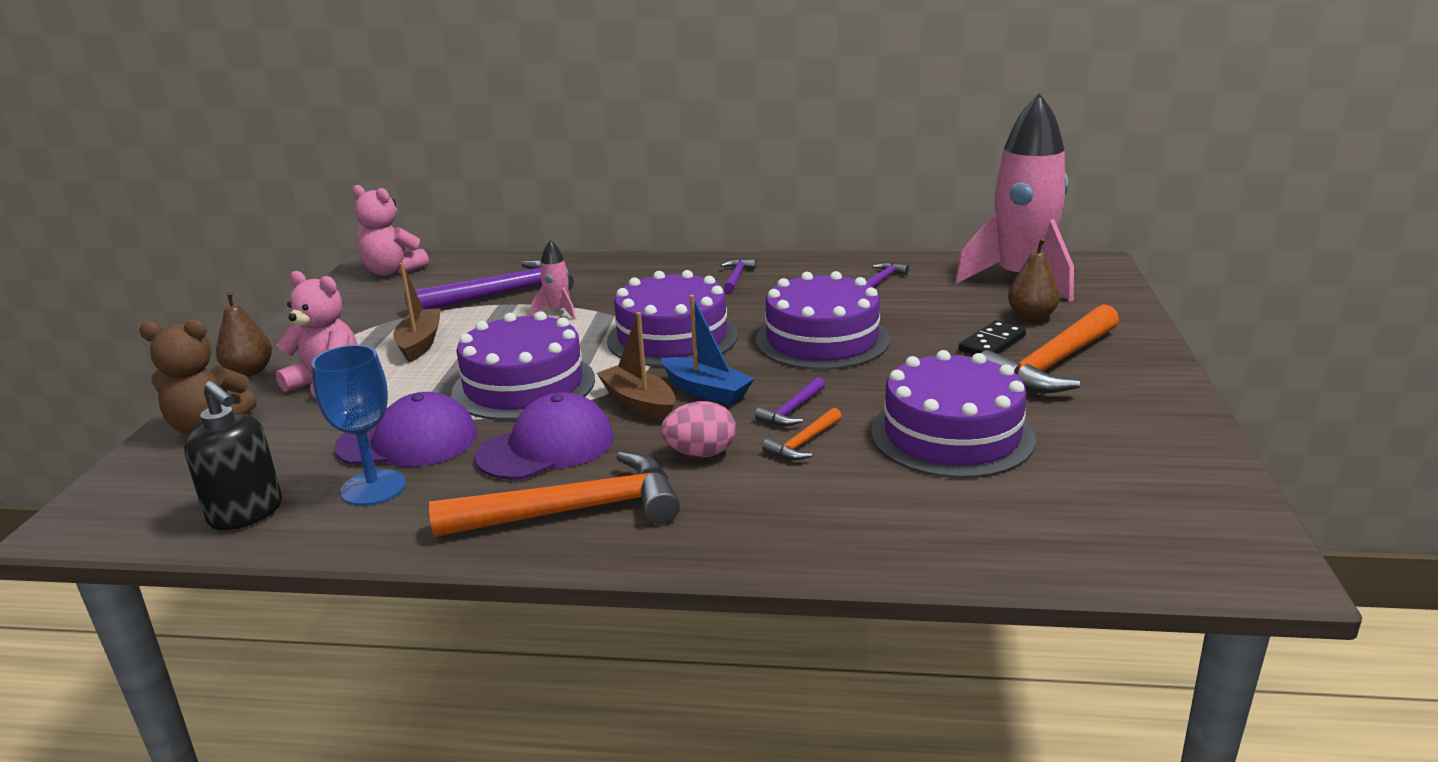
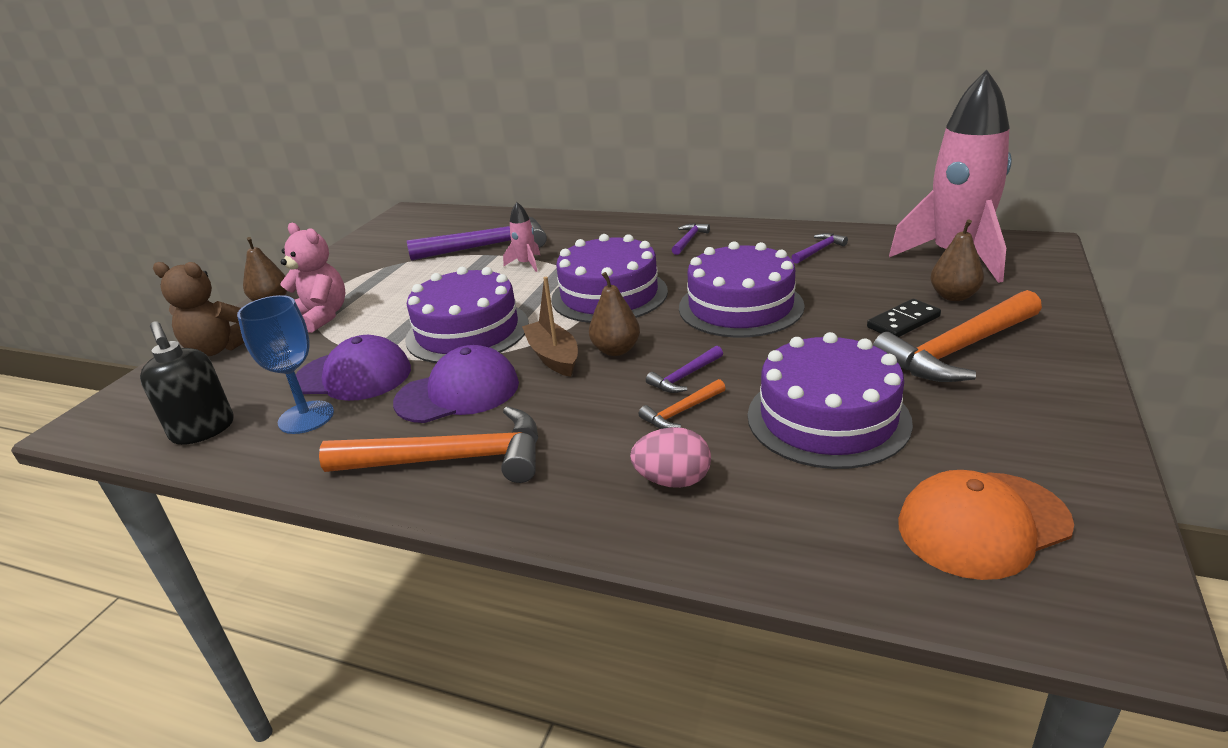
camera: 15 degrees right, 5 degrees up
pink teddy bear [352,185,429,276] -> none
brown boat [393,263,441,362] -> none
blue boat [661,295,754,405] -> brown pear [589,272,640,356]
pink egg [661,401,736,457] -> pink egg moved to [630,427,711,488]
none -> orange cap [898,470,1074,580]

